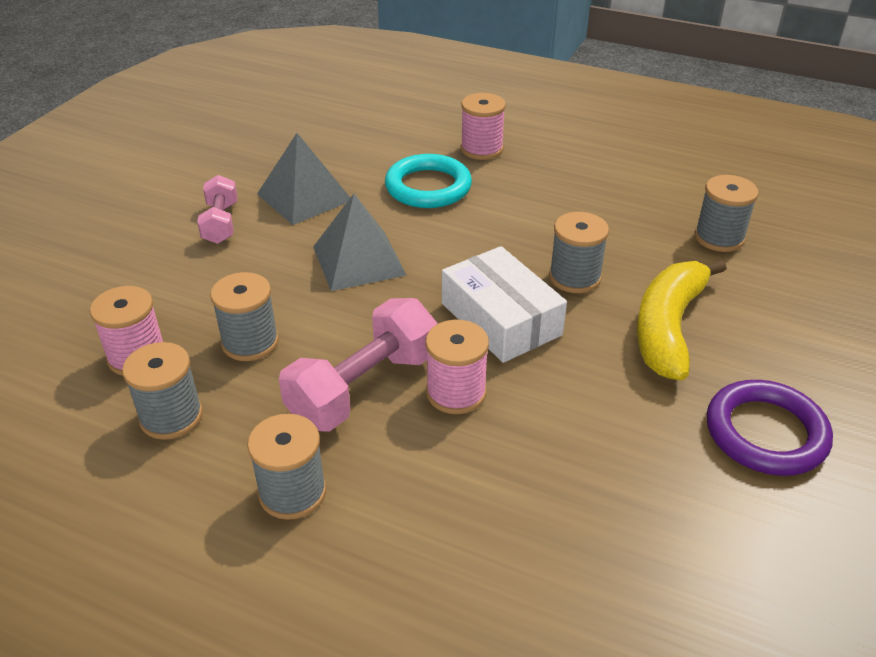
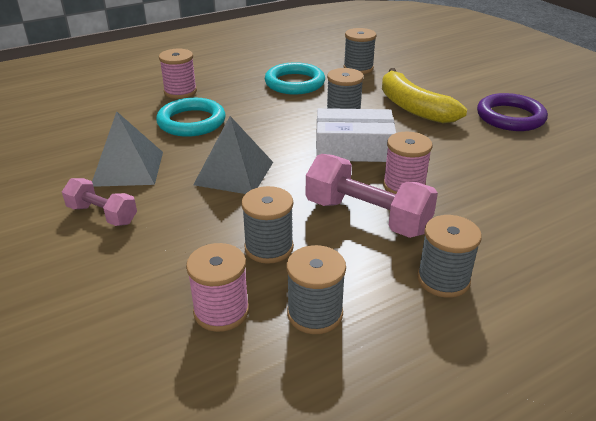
camera: 55 degrees left, 5 degrees down
pink dumbbell [279,298,437,432] -> pink dumbbell turned 45 degrees counterclockwise [306,154,438,238]
none -> turquoise ring [265,62,325,95]

